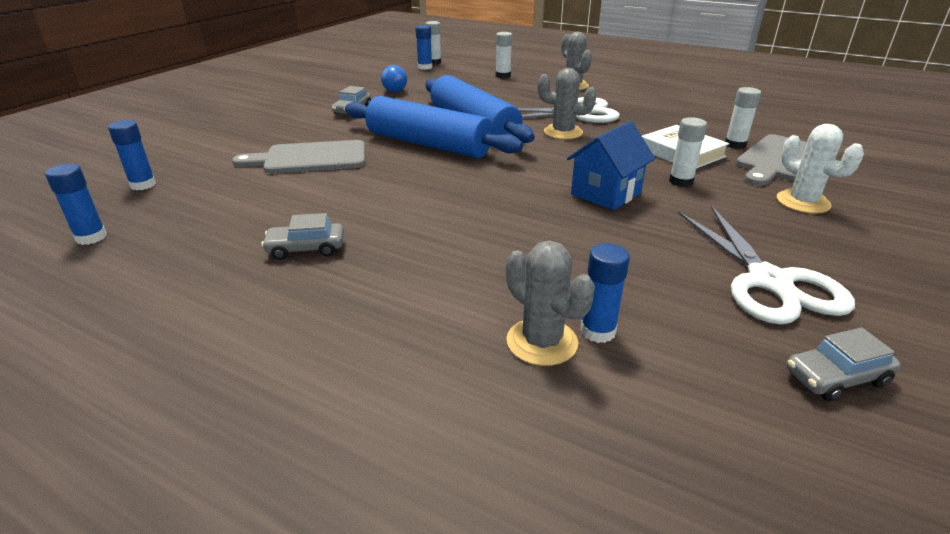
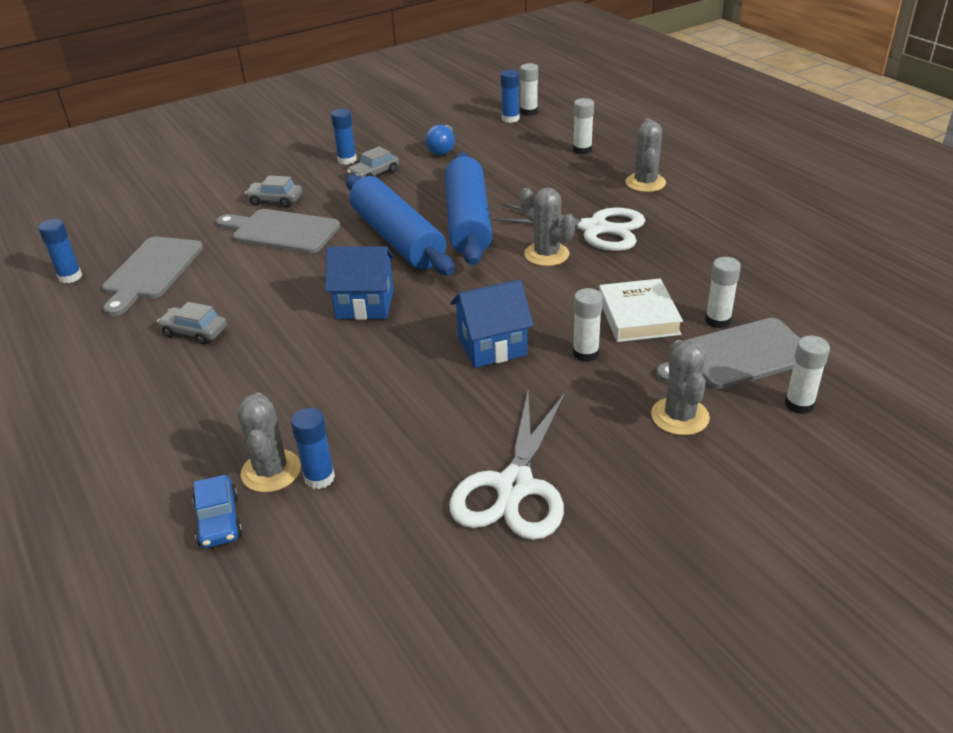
camera: 30 degrees right, 5 degrees up
blue glue stick [108,120,156,190] -> blue glue stick moved to [331,109,357,165]
white cactus [777,124,864,214] -> grey cactus [651,339,710,435]
grey car [786,327,901,401] -> grey car moved to [245,175,302,207]
none -> grey cutting board [102,237,203,316]
none -> blue car [192,475,242,548]
none -> blue house [325,246,394,320]
none -> white glue stick [785,336,830,414]

